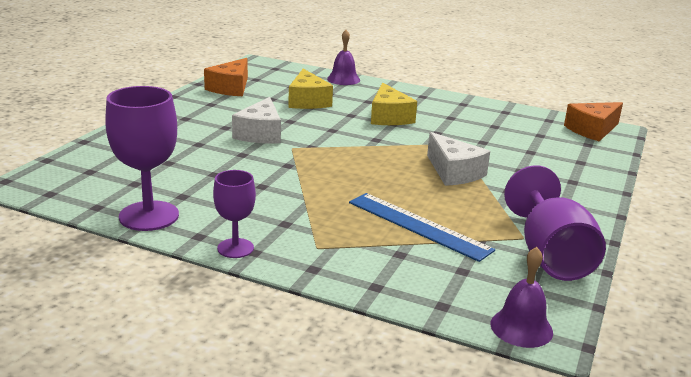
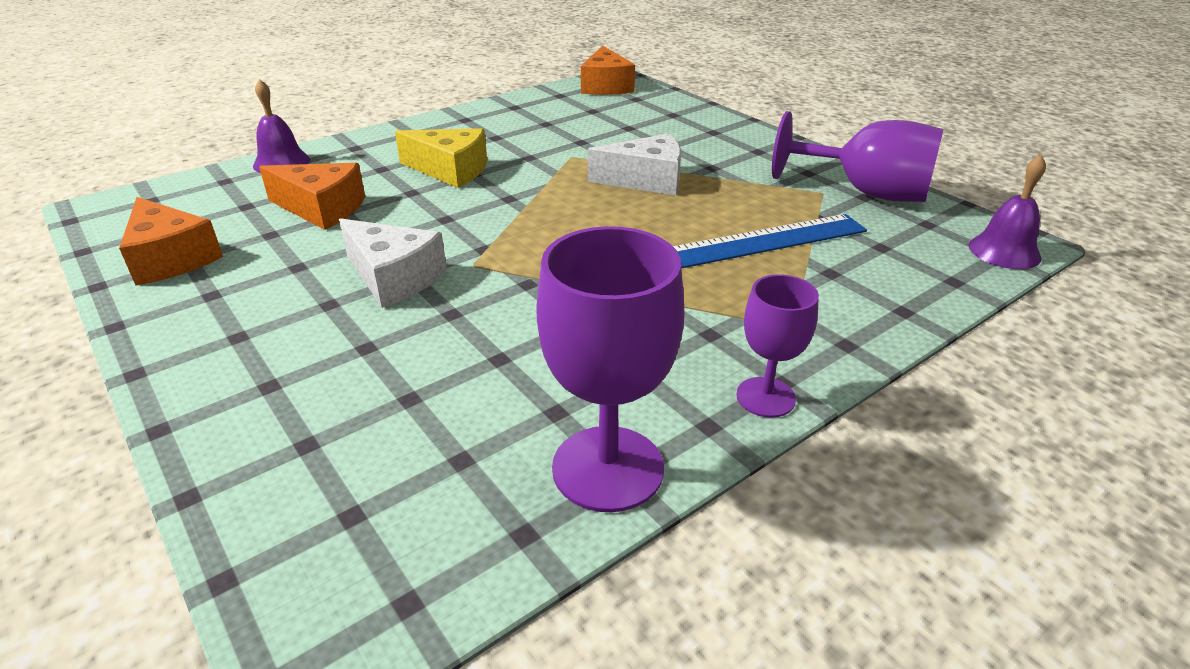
camera: 60 degrees left, 10 degrees up
yellow cheese [288,69,333,109] -> orange cheese [259,163,365,230]

